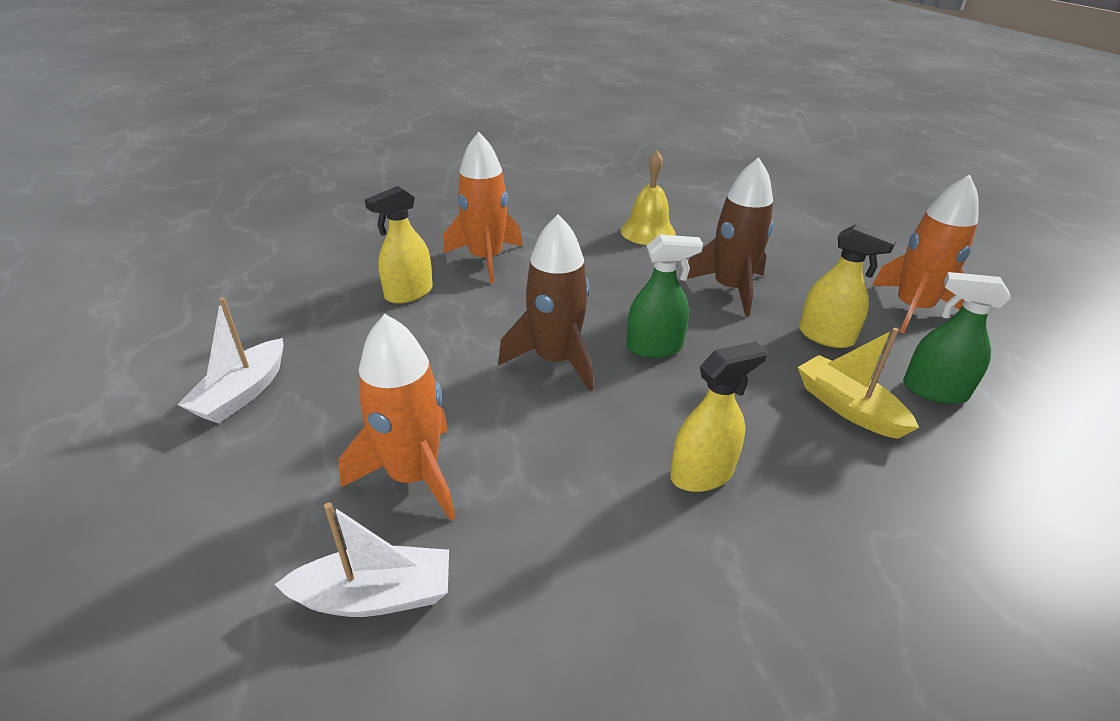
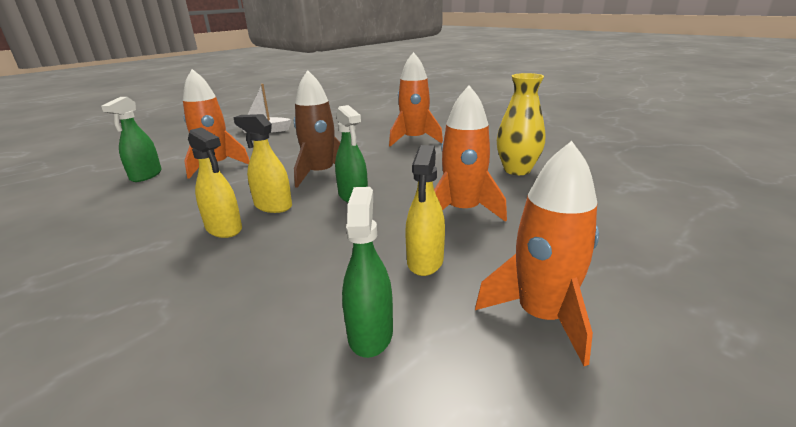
camera: 70 degrees right, 10 degrees down
white boat [274,502,449,617] -> green spray bottle [101,97,161,182]
yellow spray bottle [365,186,433,304] -> yellow spray bottle moved to [233,114,292,213]
yellow bell [620,150,676,245] -> yellow vase [497,73,545,175]
brown rocket [687,157,774,317] -> orange rocket [434,85,507,222]
yellow boat [798,328,919,439] -> none

